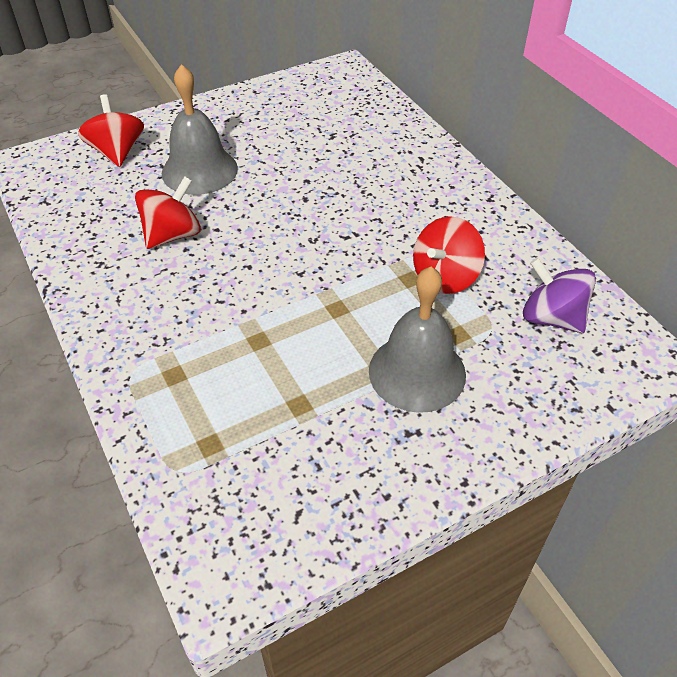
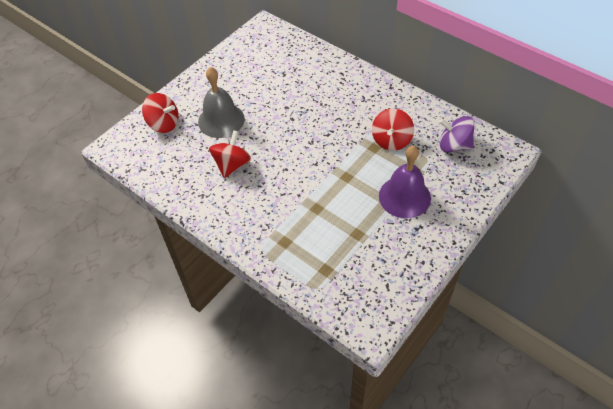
camera: 20 degrees left, 5 degrees up
red spinning top [78,94,144,167] -> red spinning top turned 150 degrees clockwise [142,93,179,133]
grey bell [369,267,466,413] -> purple bell [379,146,431,218]

